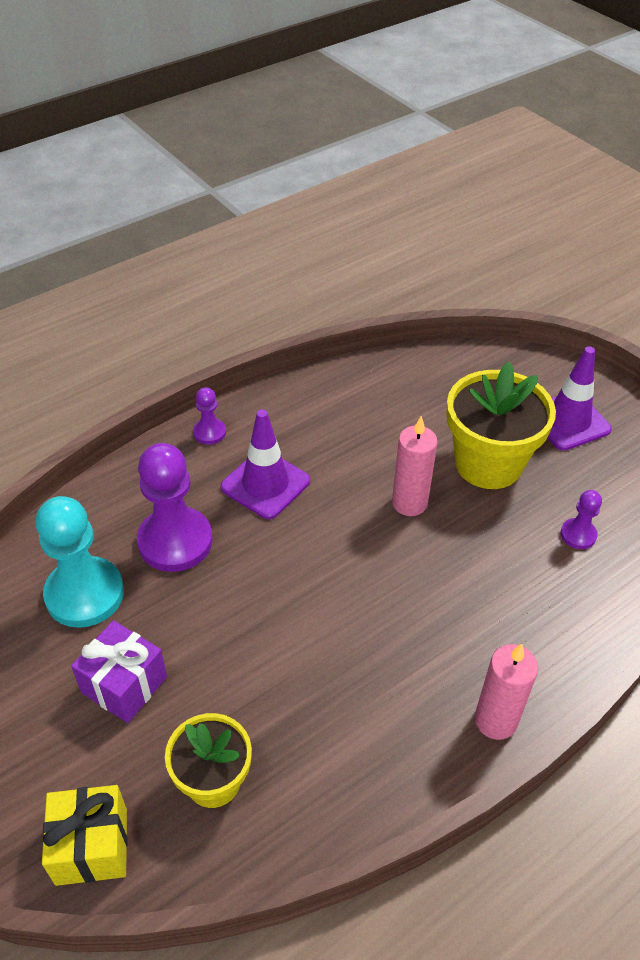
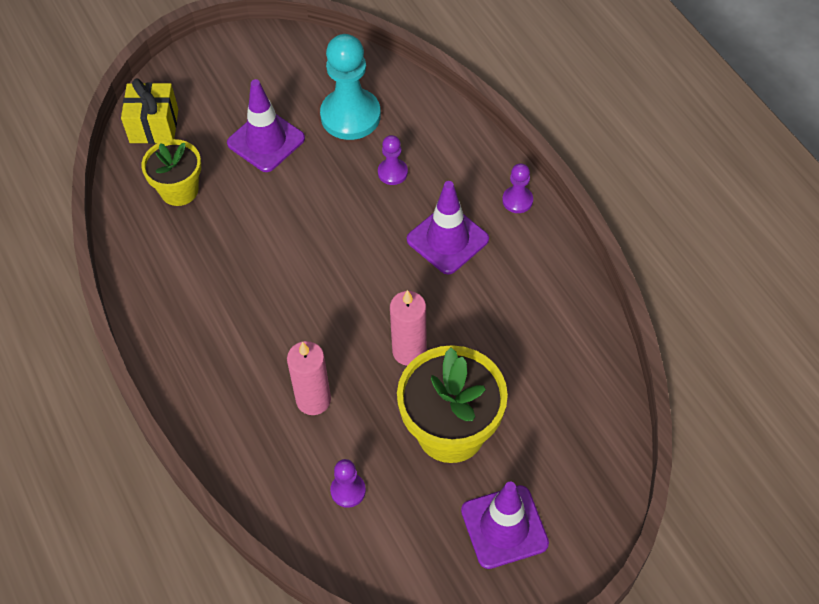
camera: 100 degrees right, 10 degrees up
purple gift [71,620,167,723] -> purple traffic cone [227,79,305,172]
purple pawn [137,443,213,572] -> purple pawn [378,135,408,185], size x0.49
pink candle [475,643,538,740] -> pink candle moved to [287,341,331,415]

